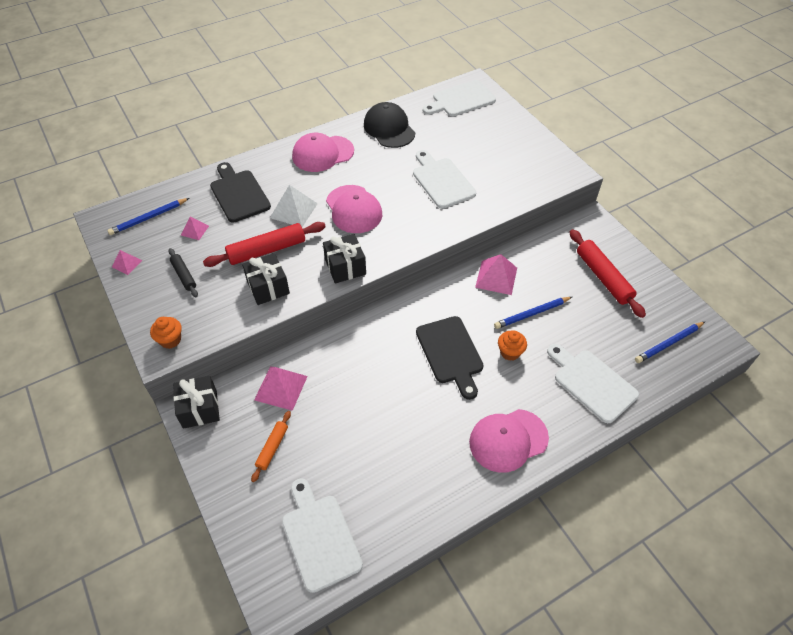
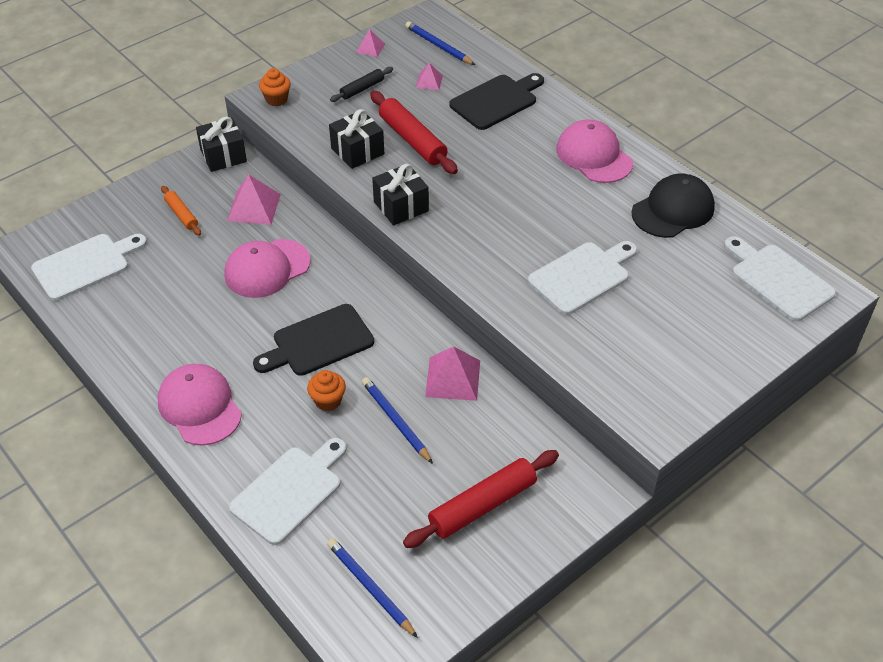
camera: 80 degrees right, 5 degrees down
orange rolling pin [251,411,291,482] -> orange rolling pin turned 45 degrees clockwise [161,186,201,236]
white pyramid [270,185,318,227] -> none
pink cap [326,185,382,233] -> pink cap moved to [224,239,311,298]

